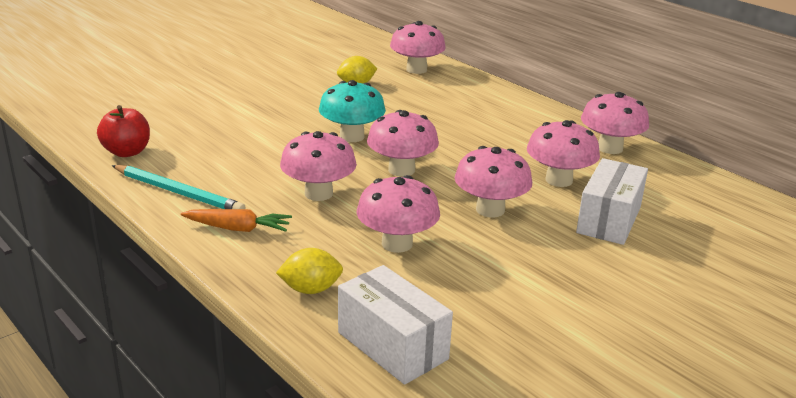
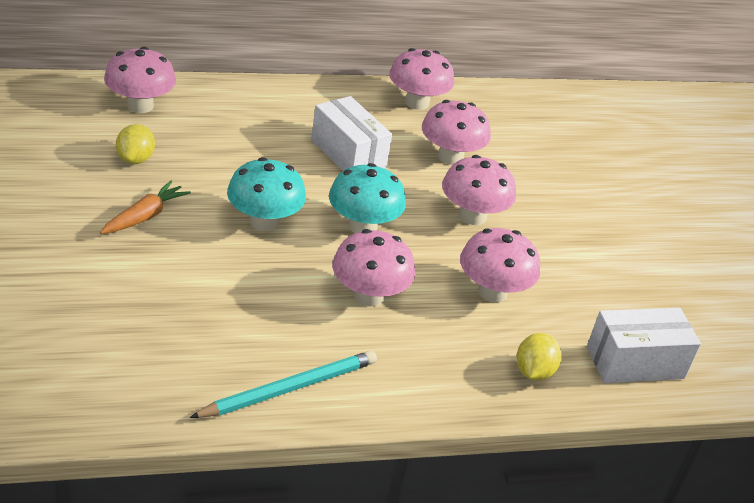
camera: 65 degrees left, 10 degrees up
red apple [97,105,150,157] -> none
orange carrot [181,209,292,232] -> orange carrot moved to [100,180,191,234]
pink mushroom [367,110,439,177] -> turquoise mushroom [329,163,406,233]
white box [576,158,648,245] -> white box moved to [311,96,392,171]

